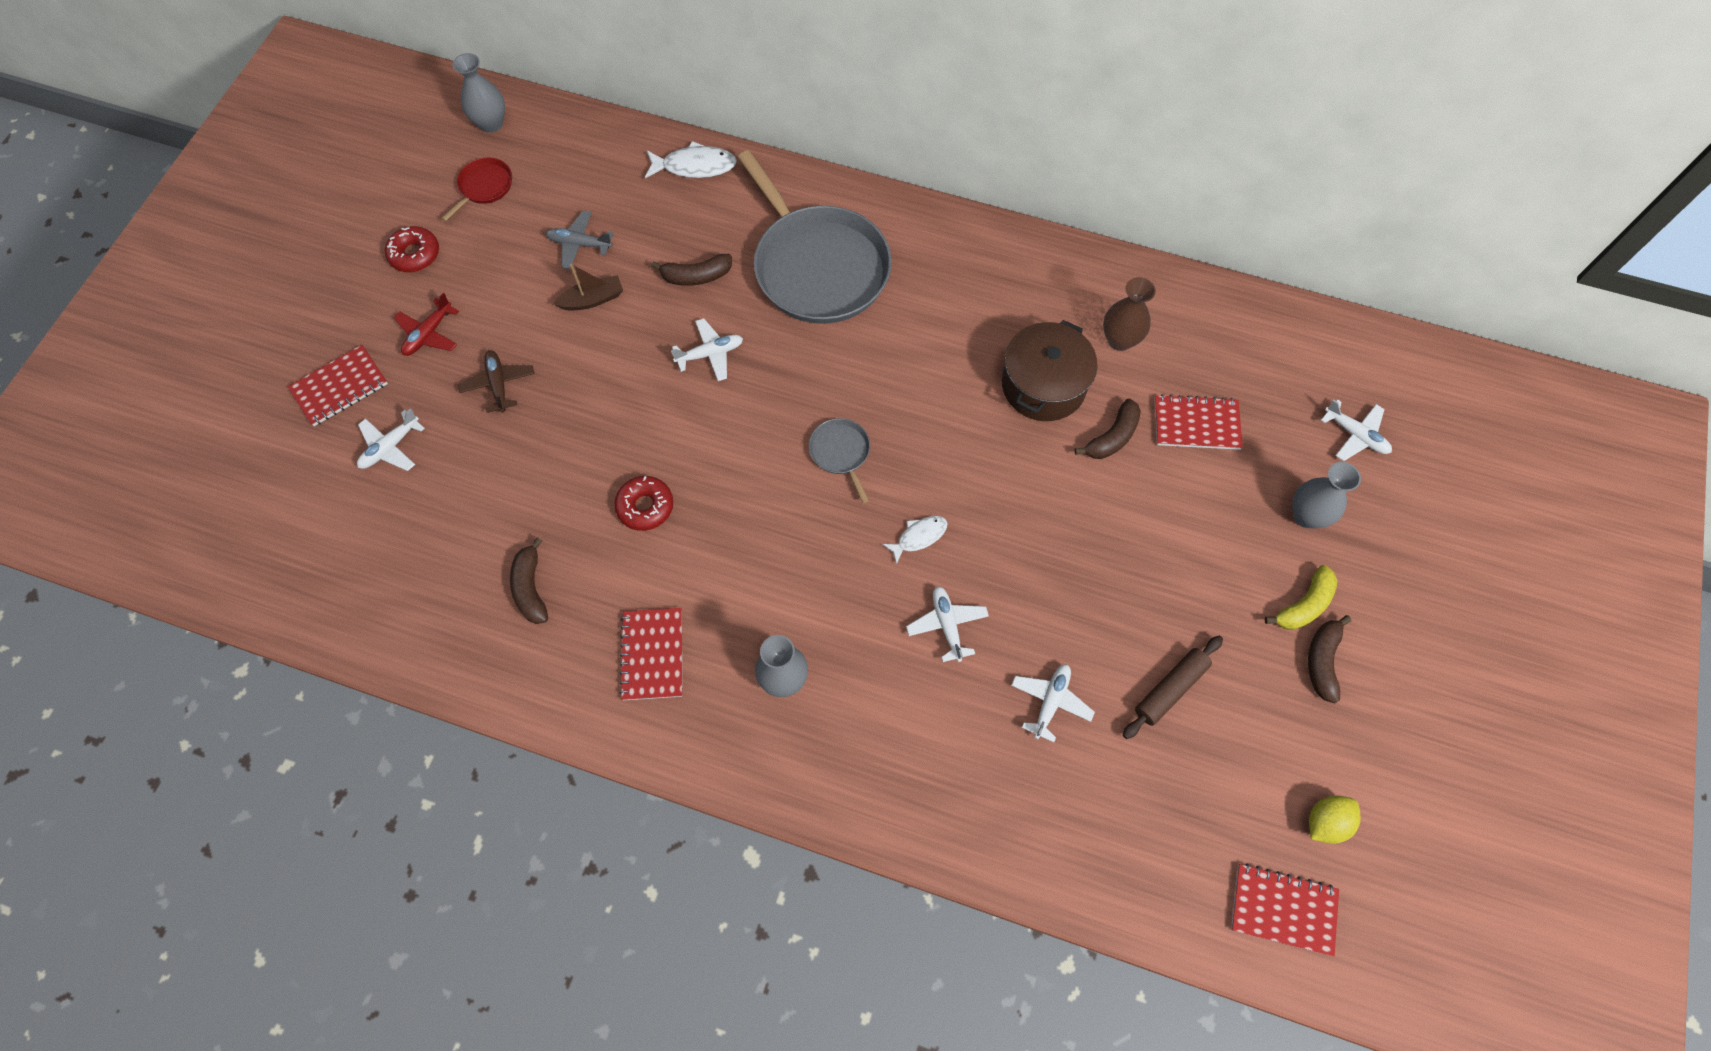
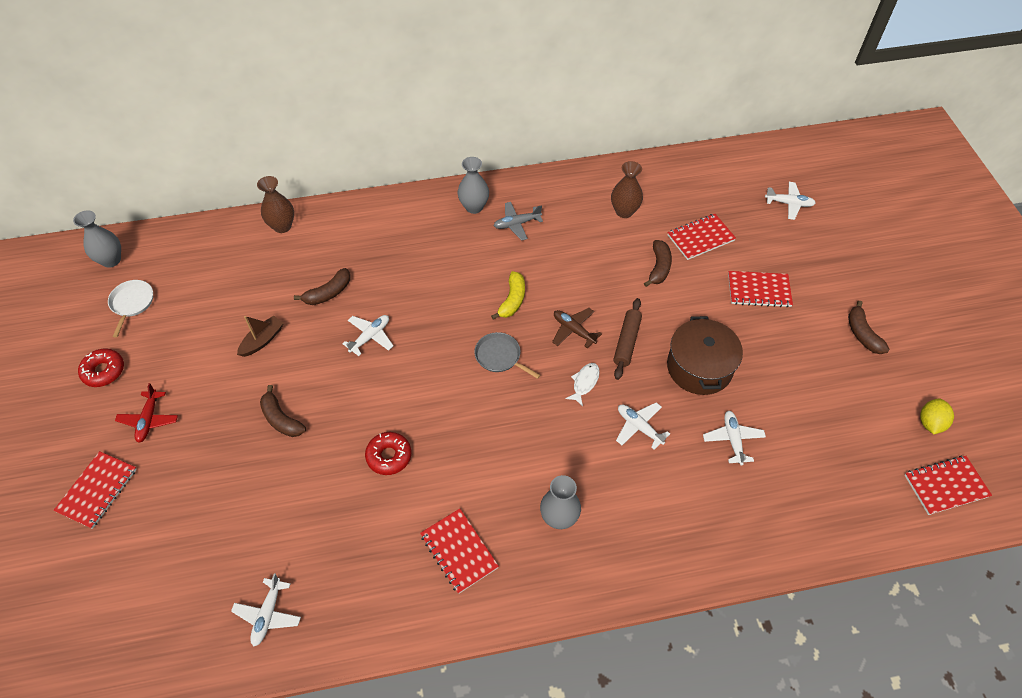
camera: 30 degrees left, 10 degrees down
white plane [357,408,425,471] -> white plane moved to [231,573,301,646]
red pan [441,157,512,221] -> white pan [108,280,153,337]
brown plane [458,350,535,413] -> brown plane moved to [552,308,602,348]
brown banana [510,537,548,624] -> brown banana moved to [260,385,306,437]
grey plane [545,210,613,269] -> grey plane moved to [494,202,543,241]
white fish [645,141,737,178] -> brown vase [257,176,294,233]
grey pan [737,150,892,324] -> none
brown pot [1002,320,1098,421] -> brown pot moved to [667,316,743,395]
brown rolling pin [1123,636,1223,739] -> brown rolling pin moved to [613,298,642,380]
yellow banana [1264,565,1337,630] -> yellow banana moved to [491,271,525,320]
grey vase [1292,462,1361,528] -> grey vase moved to [458,157,489,214]
none -> red notebook [728,271,793,307]

